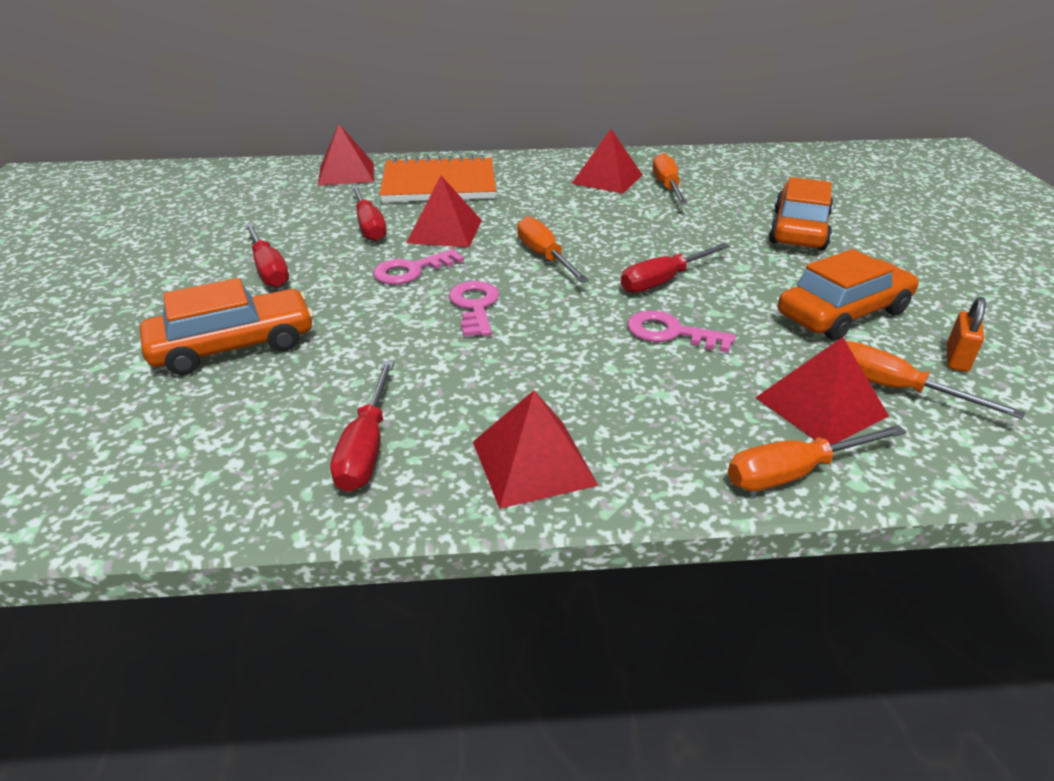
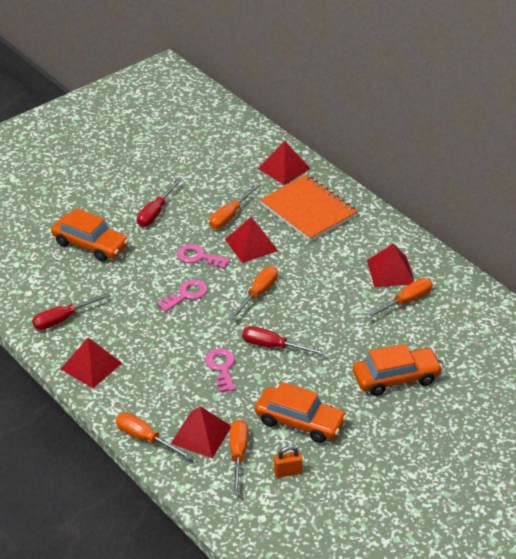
camera: 55 degrees right, 5 degrees up
red screwdriver [351,185,386,242] -> orange screwdriver [209,184,259,229]

